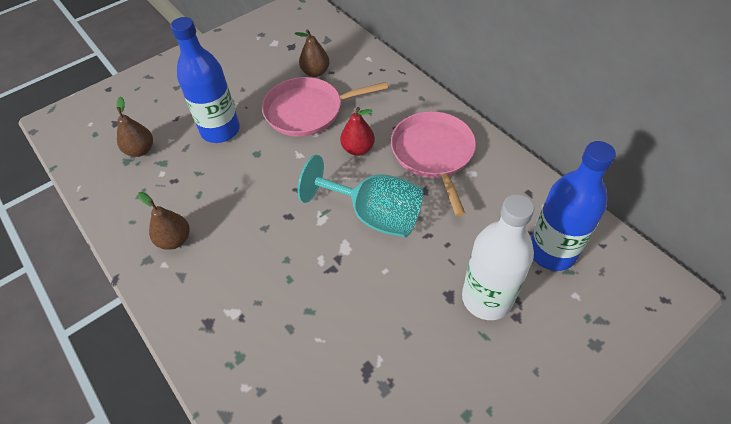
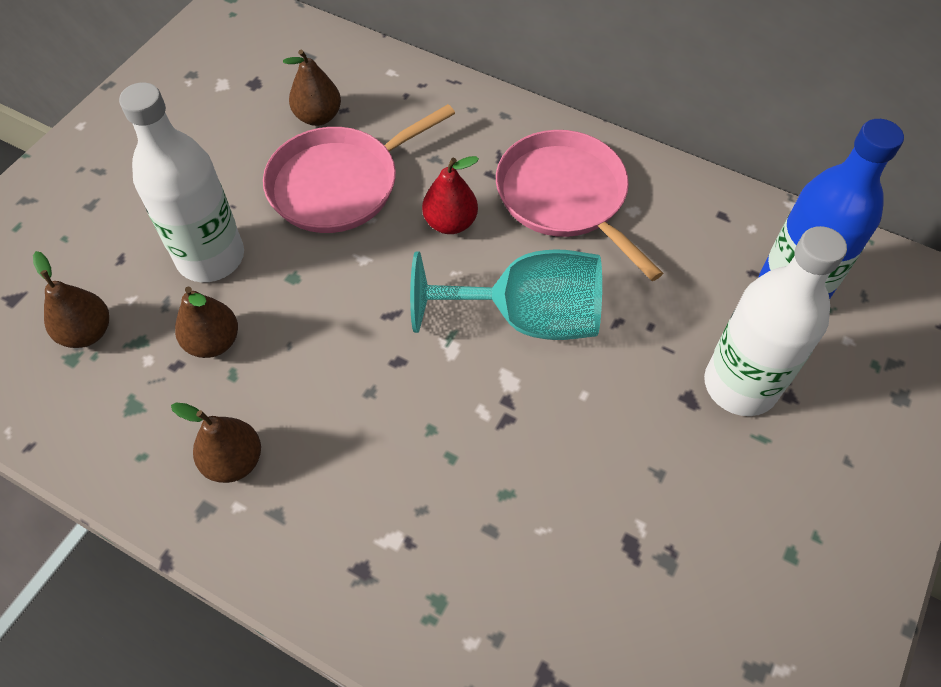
camera: 25 degrees left, 5 degrees up
blue bottle [171,17,240,143] -> white bottle [119,82,244,282]
none -> brown pear [175,286,238,358]

